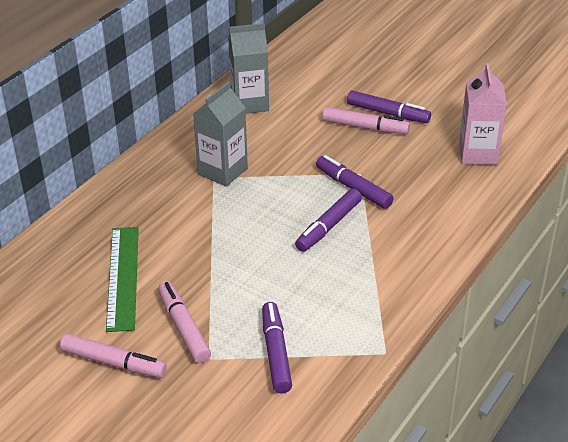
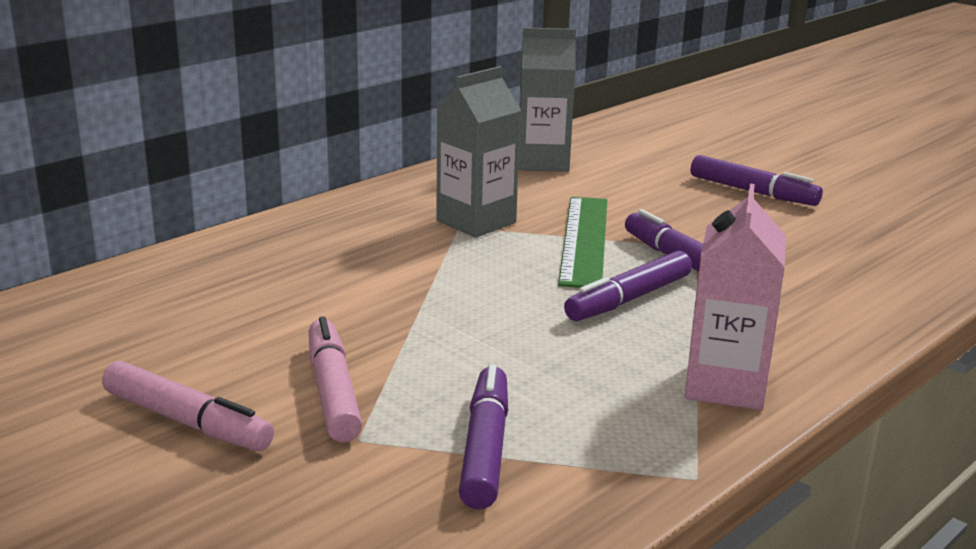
camera: 10 degrees right, 15 degrees down
green ruler [106,227,139,332] -> green ruler moved to [558,197,607,288]
pink marker [322,107,410,134] -> none
pink carton [459,63,507,165] -> pink carton moved to [685,184,786,410]

